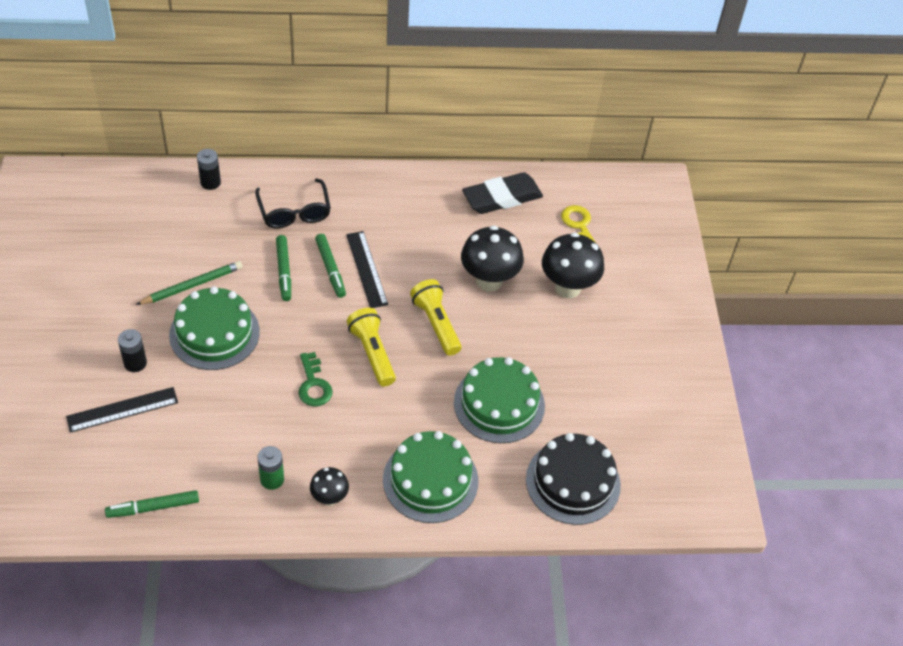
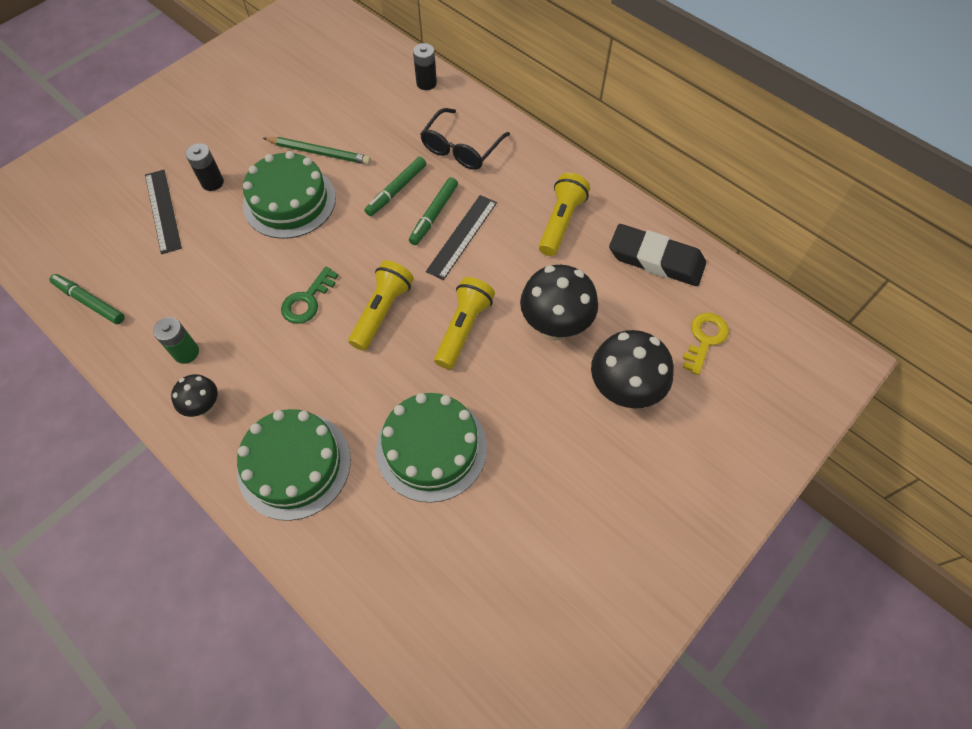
camera: 50 degrees right, 10 degrees up
black ruler [66,387,178,433] -> black ruler turned 45 degrees clockwise [145,170,182,254]
black cake [526,433,621,525] -> none
none -> yellow flashlight [539,173,590,256]

